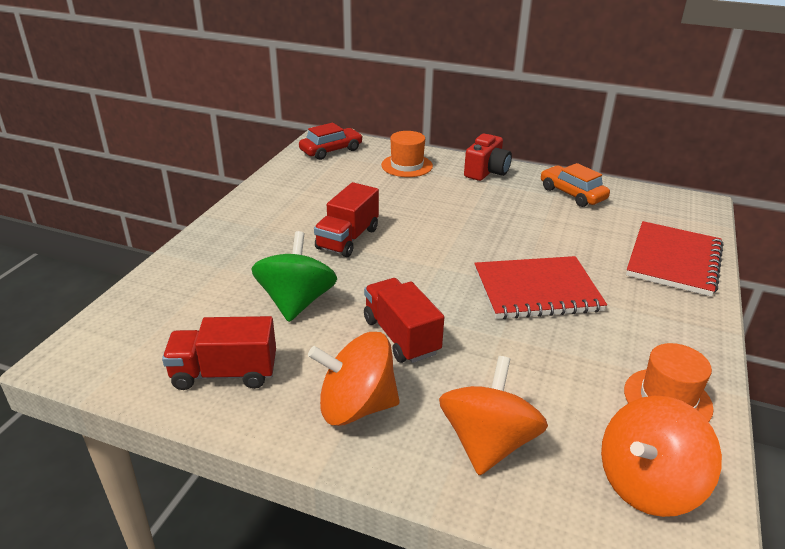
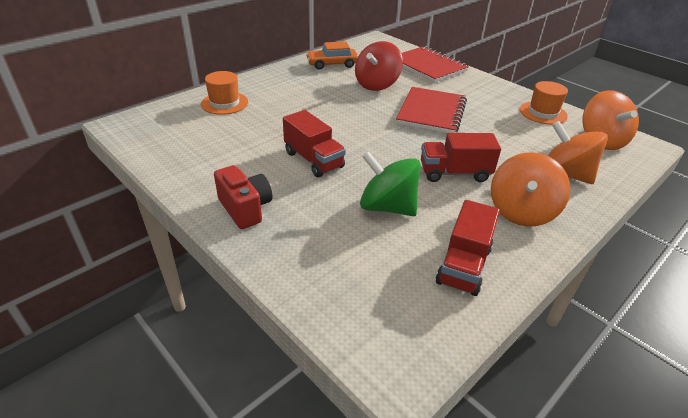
camera: 65 degrees left, 5 degrees up
red car [299,123,363,160] -> none
red camera [464,134,512,181] -> red camera moved to [214,165,272,229]
none -> red spinning top [355,41,403,91]

